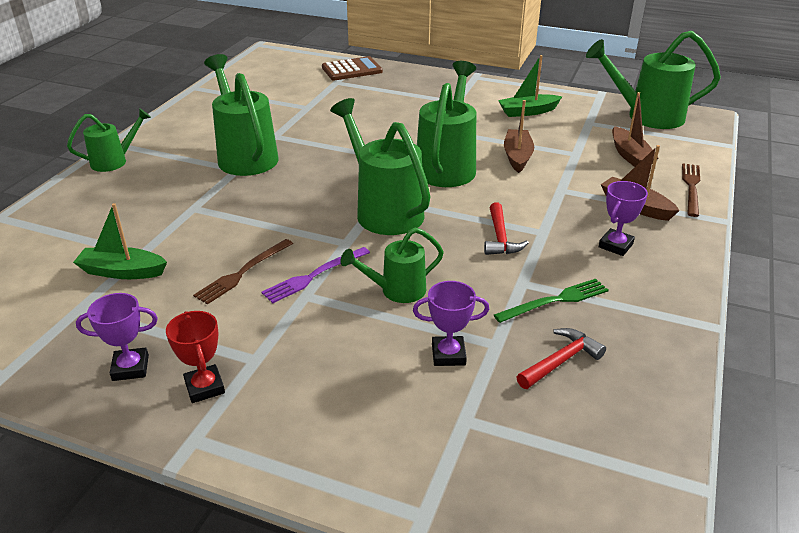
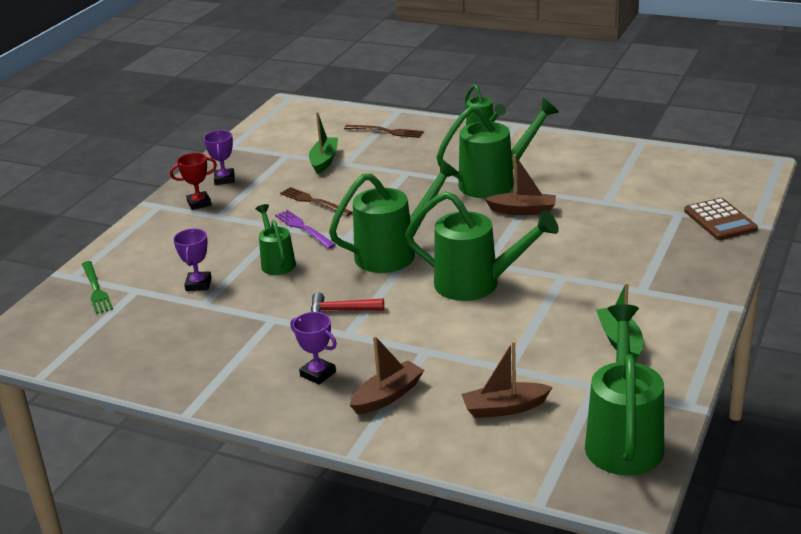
camera: 95 degrees right, 5 degrees down
green fork [494,279,609,323] -> green fork moved to [82,261,113,314]
brown boat [504,100,534,173] -> brown boat moved to [485,154,556,215]
red hammer [517,328,606,389] -> none
brown fork [682,163,700,217] -> brown fork moved to [344,125,423,138]

